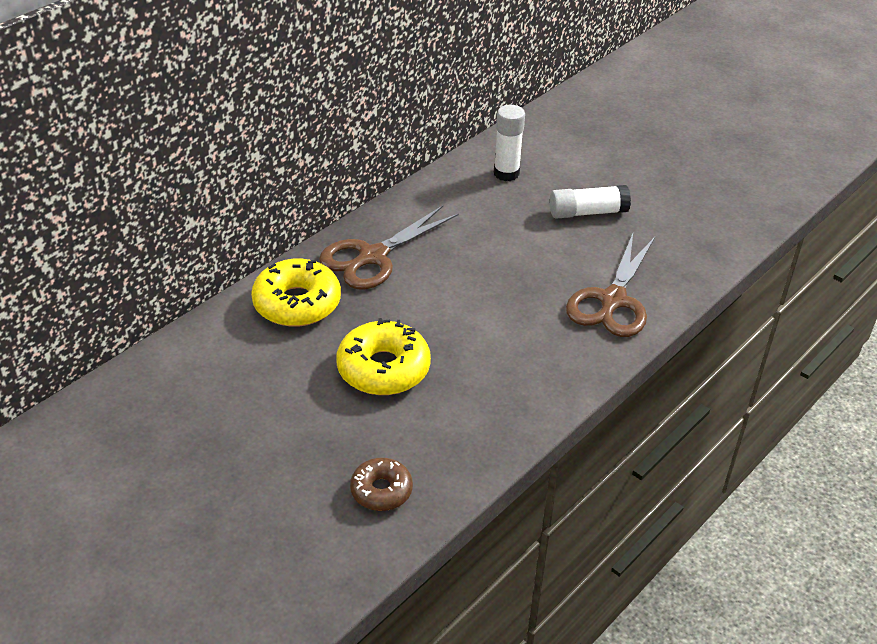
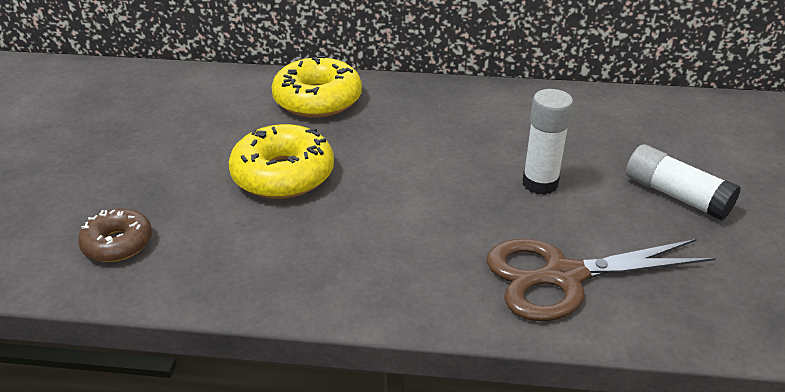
camera: 55 degrees right, 5 degrees down
brown scissors [319,206,459,289] -> none
white glue stick [494,105,525,181] -> white glue stick moved to [522,89,573,195]

